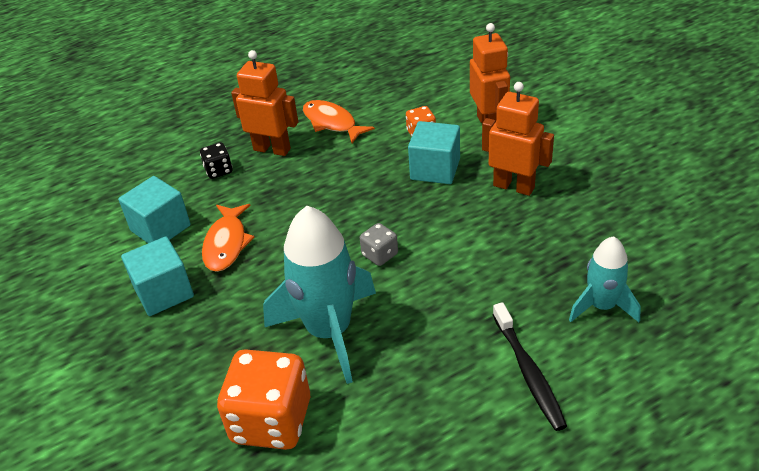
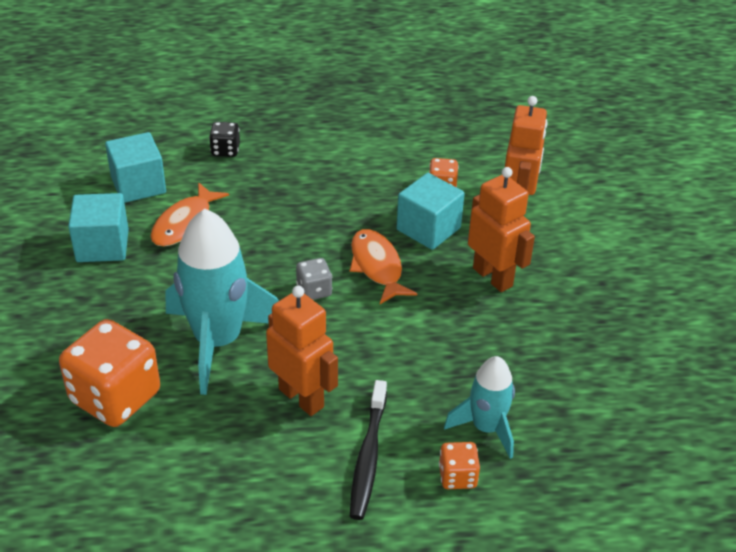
camera: 20 degrees right, 0 degrees up
orange robot [231,50,298,156] -> orange robot moved to [266,286,338,416]
orange fish [303,100,375,143] -> orange fish moved to [350,229,417,304]
none -> orange dice [439,442,480,489]

